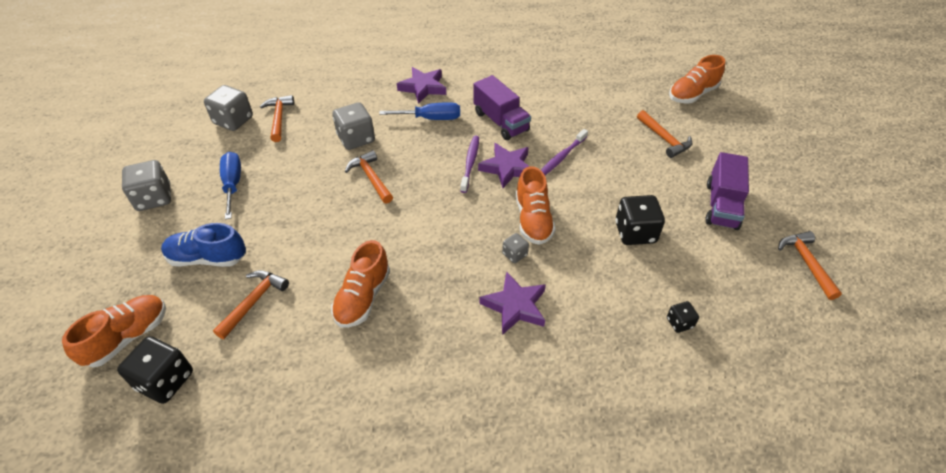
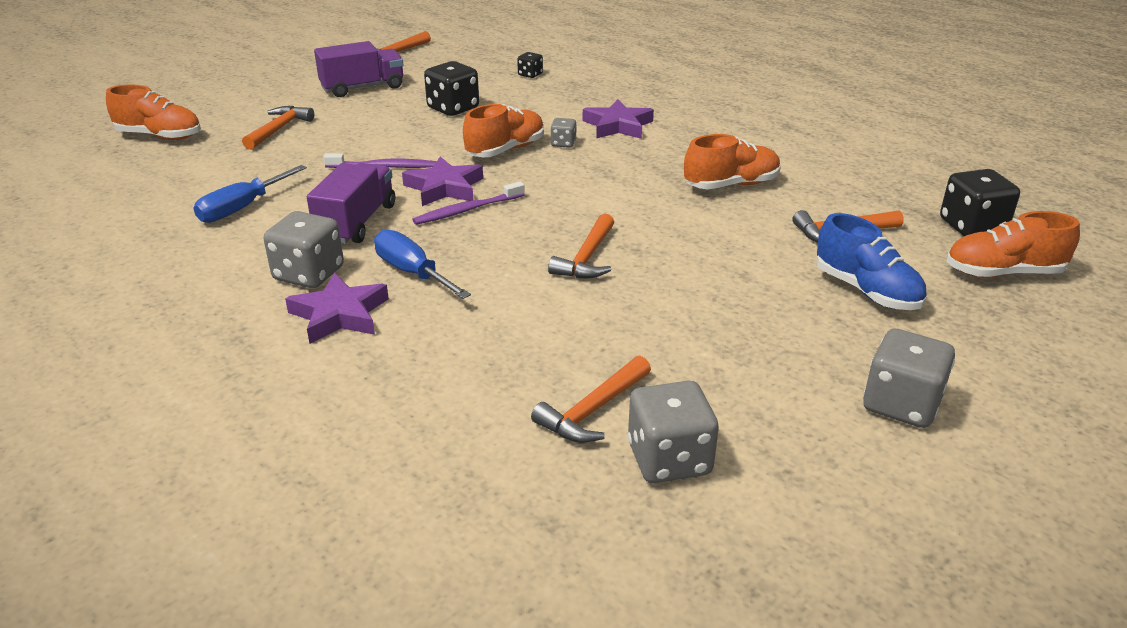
camera: 130 degrees left, 15 degrees down
blue screwdriver [220,152,241,219] -> blue screwdriver moved to [193,165,307,223]
grey dice [332,102,375,150] -> grey dice moved to [264,211,344,288]

